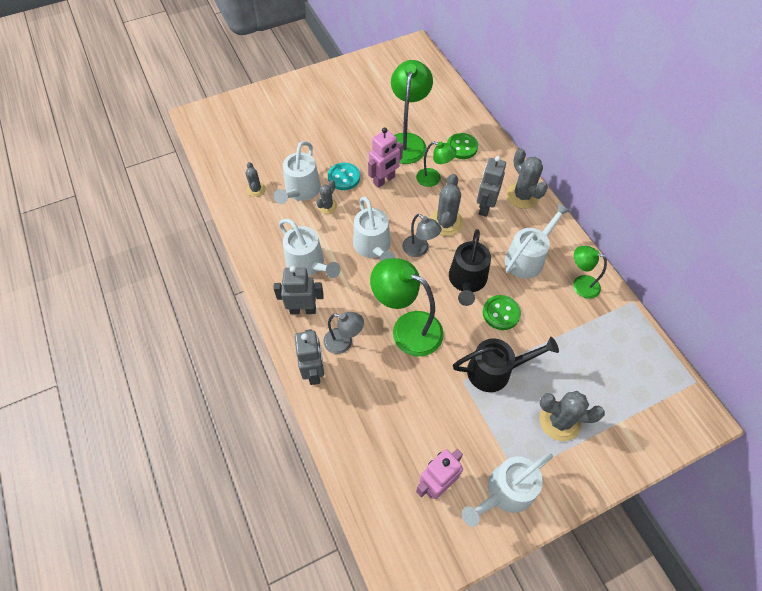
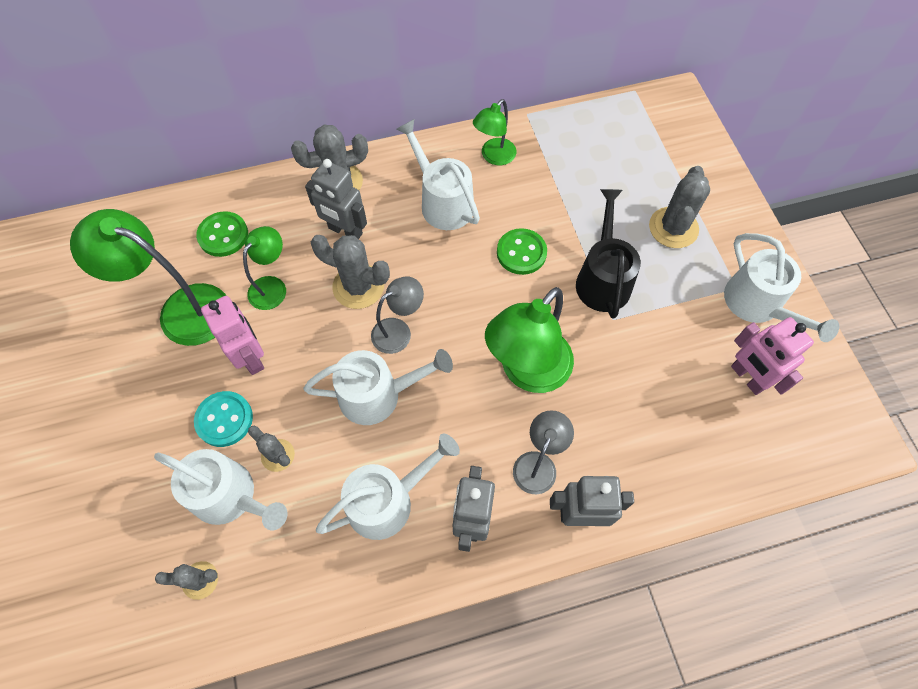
camera: 80 degrees left, 5 degrees up
black watering can [449,229,491,306] -> none

